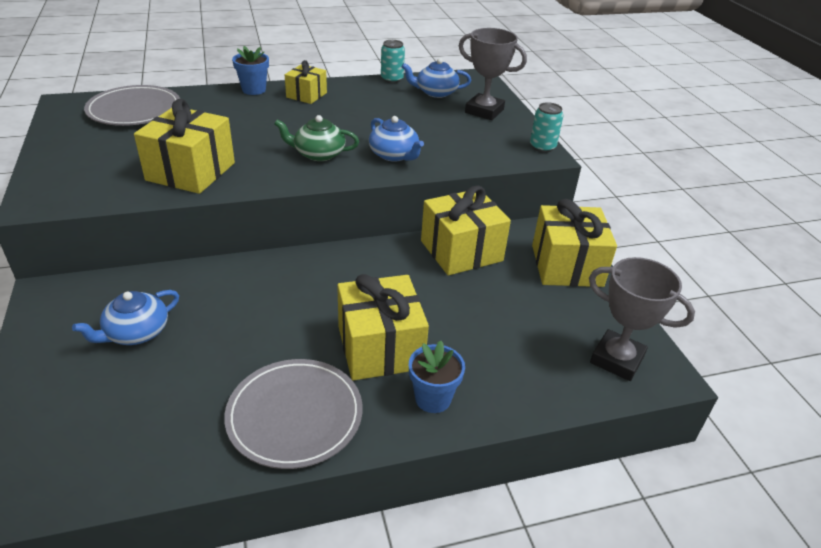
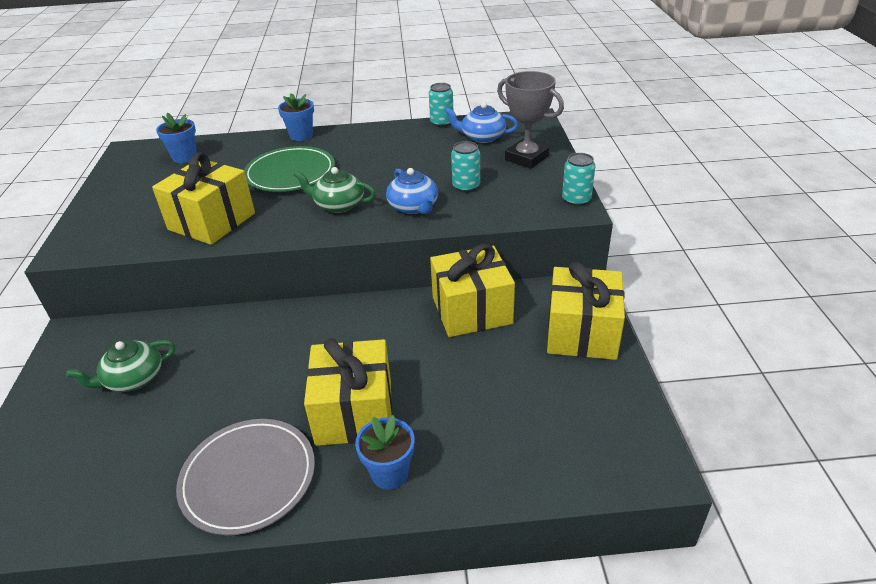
camera: 15 degrees right, 0 degrees up
blue teapot [72,290,179,345] -> green teapot [66,340,176,392]
grey plate [84,85,180,126] -> blue flower pot [156,113,197,163]
yellow gift [285,60,327,104] -> none
grey trophy [589,257,695,381] -> none
none -> green plate [244,146,335,192]
none -> turquoise can [451,141,480,192]

